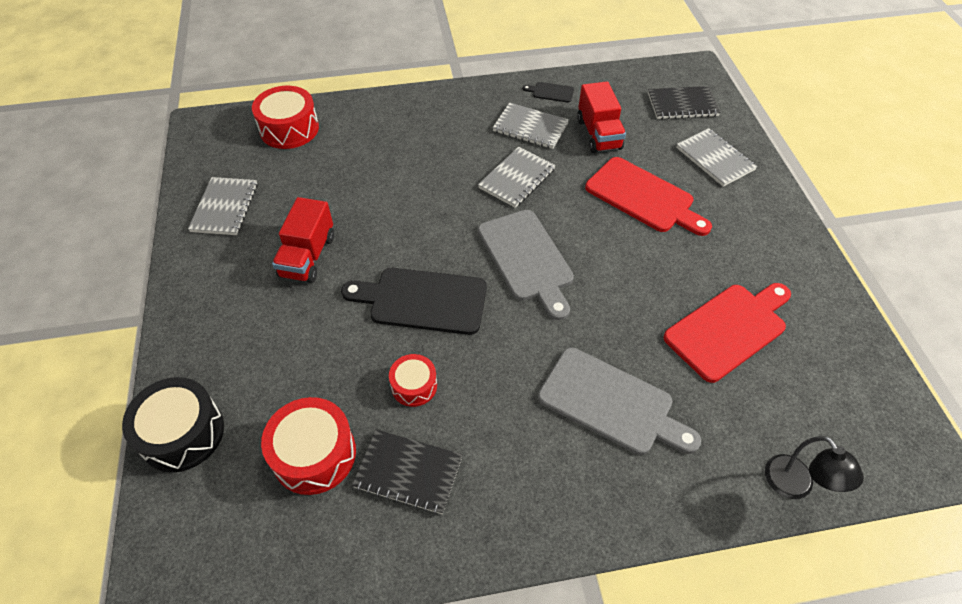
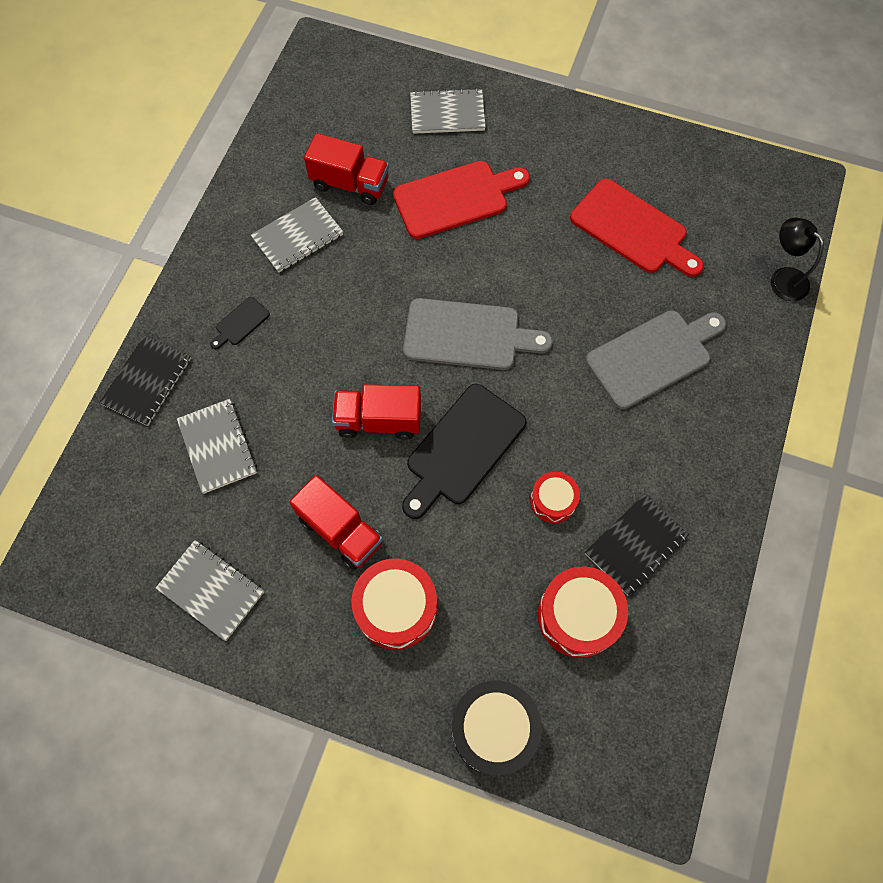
camera: 60 degrees left, 15 degrees up
red drum [252,86,319,149] -> red drum moved to [352,559,437,650]
grey notebook [478,147,556,208] -> grey notebook moved to [177,399,257,494]
black cutting board [523,82,574,103] -> black cutting board moved to [211,297,270,349]
black notebook [648,86,721,119] -> black notebook moved to [99,335,191,426]
red cutting board [663,283,791,383] -> red cutting board turned 135 degrees clockwise [570,179,704,277]
black lamp [765,436,864,499] -> black lamp turned 135 degrees counterclockwise [771,218,824,301]
none -> red truck [332,384,421,440]

